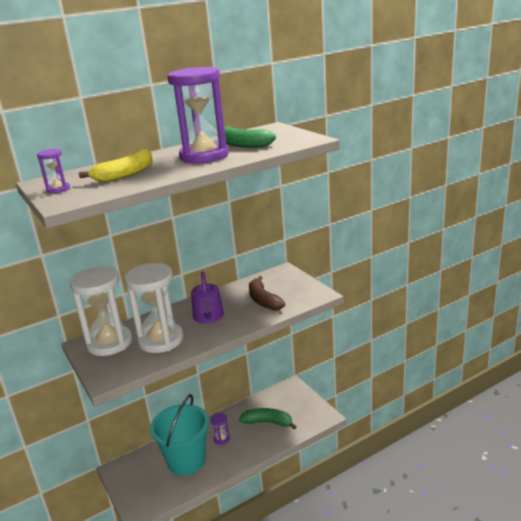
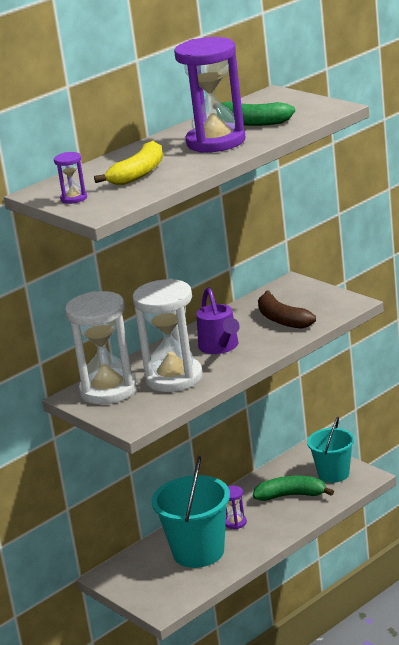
camera: 10 degrees left, 0 degrees up
none -> turquoise bucket [307,417,354,483]

